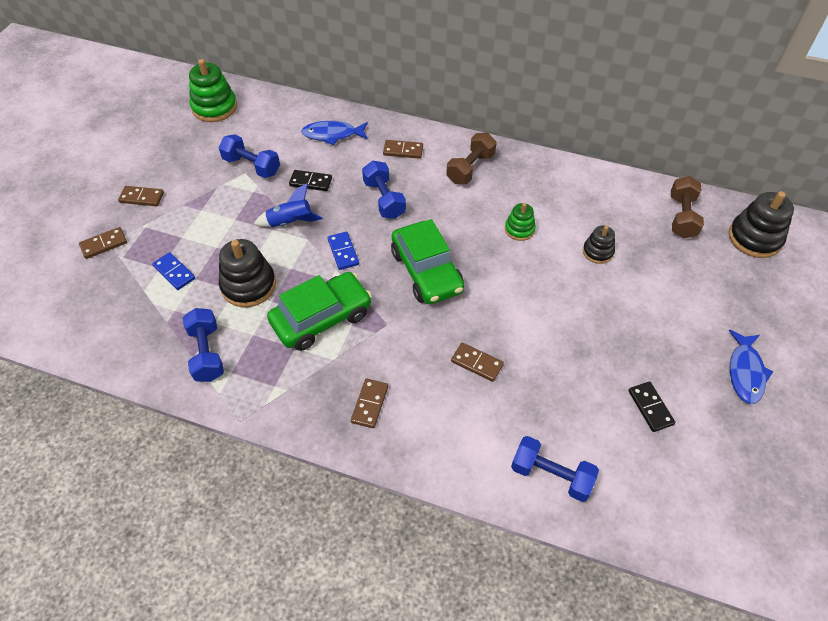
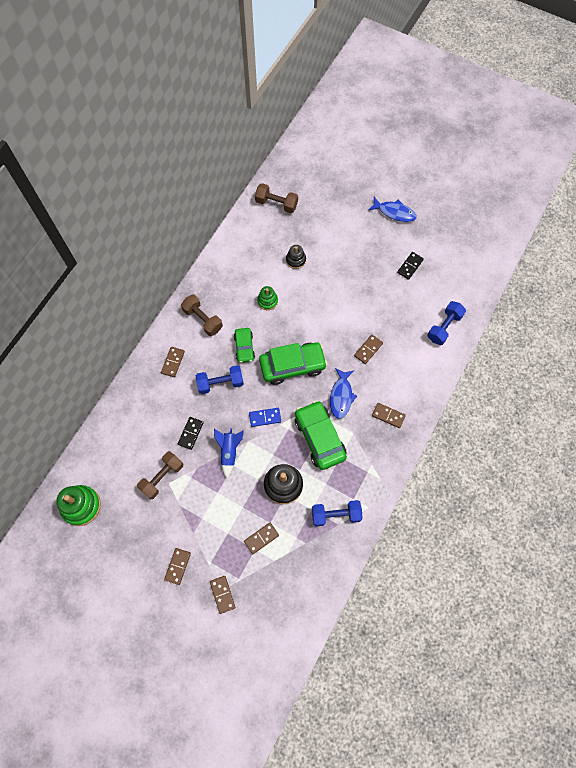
camera: 80 degrees left, 15 degrees up
blue domino [152,252,195,290] -> brown domino [244,523,279,554]
blue dumbbell [218,134,280,178] -> brown dumbbell [137,451,183,499]
blue fish [301,121,368,145] -> blue fish moved to [330,368,357,419]
black domino [628,382,675,432] -> black domino turned 45 degrees counterclockwise [397,252,424,280]
black stacking toy [729,191,794,258] -> none
none -> green car [234,328,255,363]

